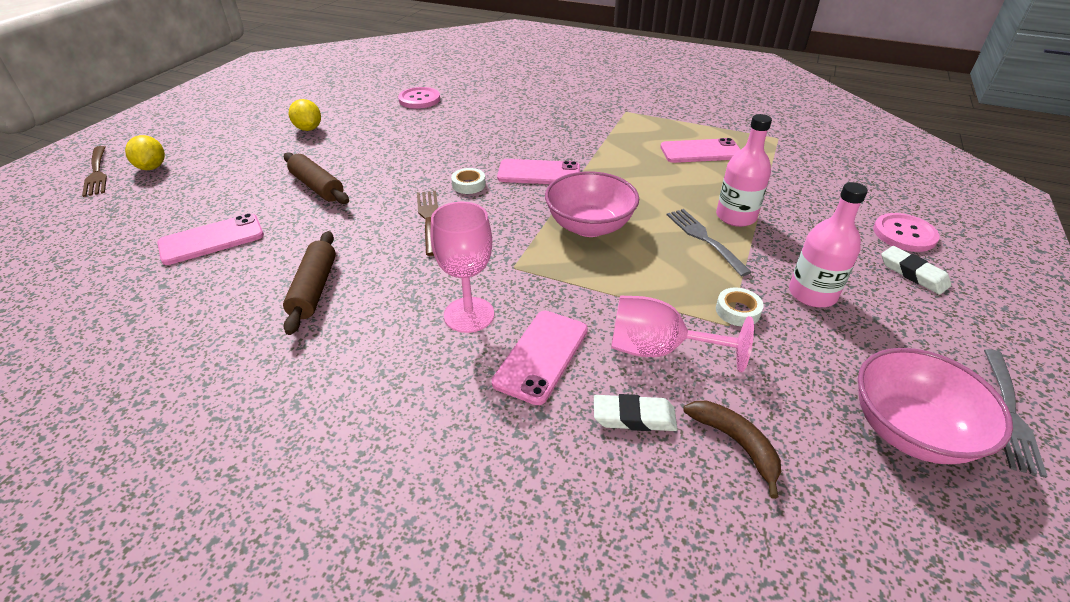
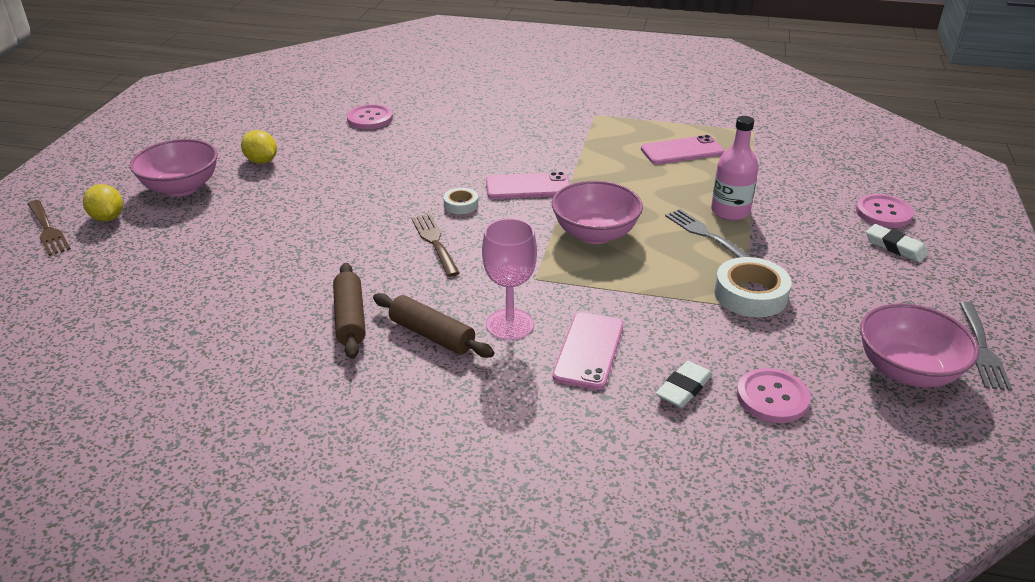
camera: 10 degrees left, 5 degrees down
pink phone [157,213,264,265] -> none
brown rolling pin [284,152,349,204] -> brown rolling pin moved to [373,293,494,358]
white eraser [594,394,677,431] -> white eraser turned 45 degrees counterclockwise [656,361,713,408]
pink goblet [611,296,754,372] -> none
brown banana [683,401,781,499] -> pink button [737,368,811,423]
white tape [716,287,764,326] -> white tape [714,257,792,317], size x1.82
pink bottle [789,182,868,308] -> none
none -> pink bowl [130,139,218,196]

